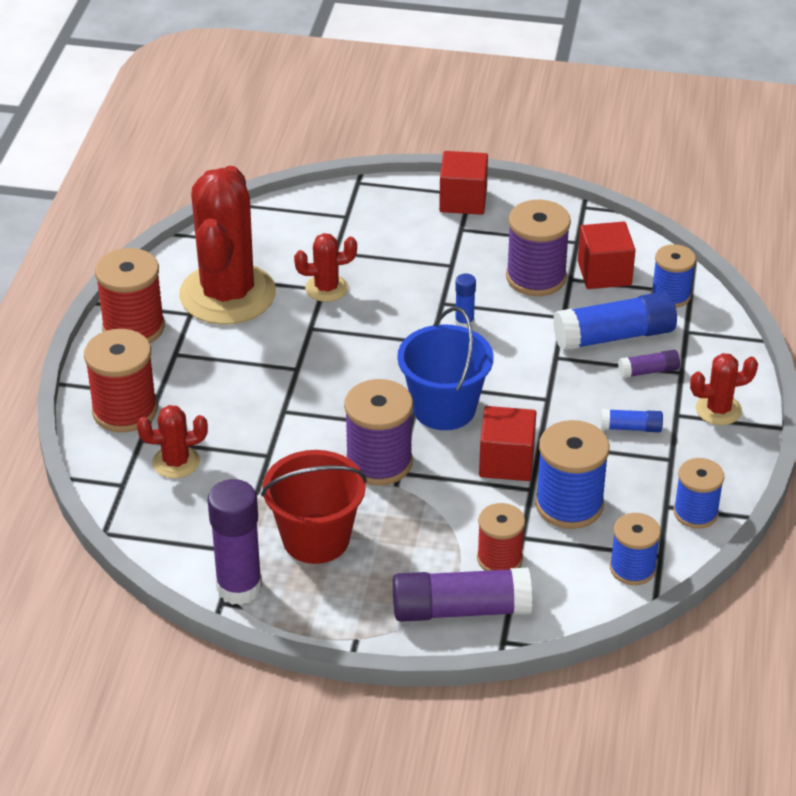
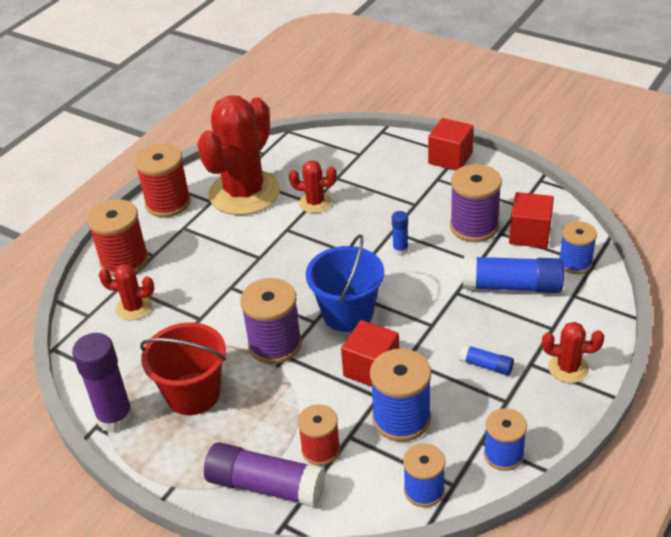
camera: 25 degrees right, 0 degrees up
purple glue stick [618,350,680,378] -> none

